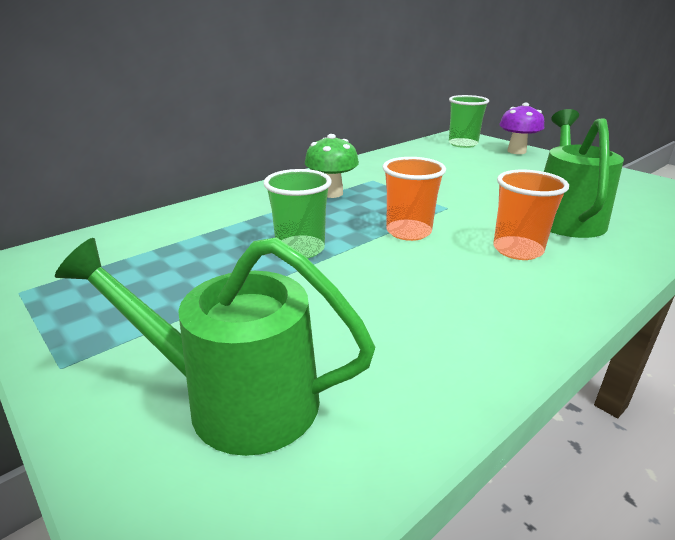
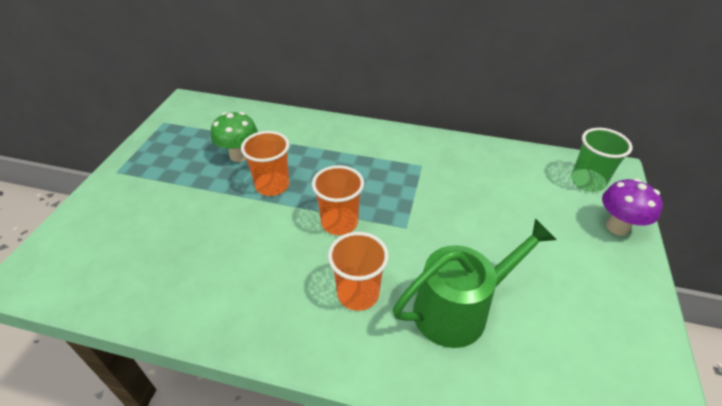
camera: 55 degrees right, 15 degrees up
green watering can [55,237,375,456] -> none
green cup [263,169,332,258] -> orange cup [241,131,290,196]
green mushroom [305,134,359,198] -> green mushroom moved to [211,112,258,162]

